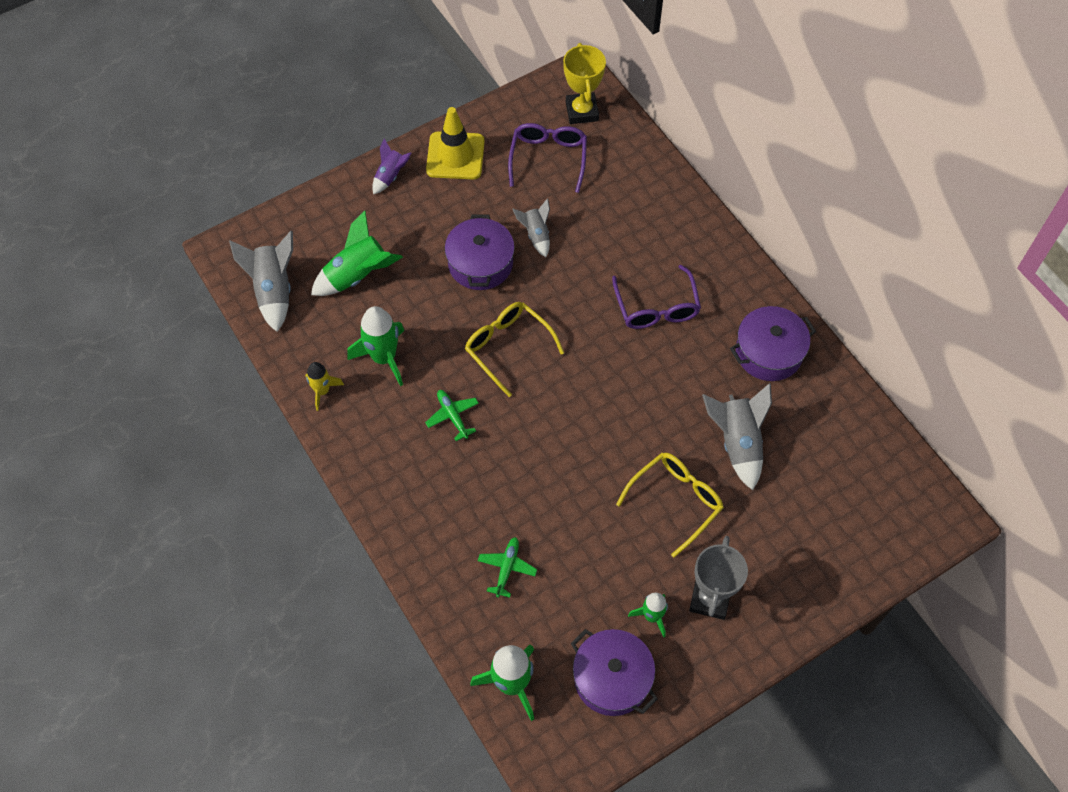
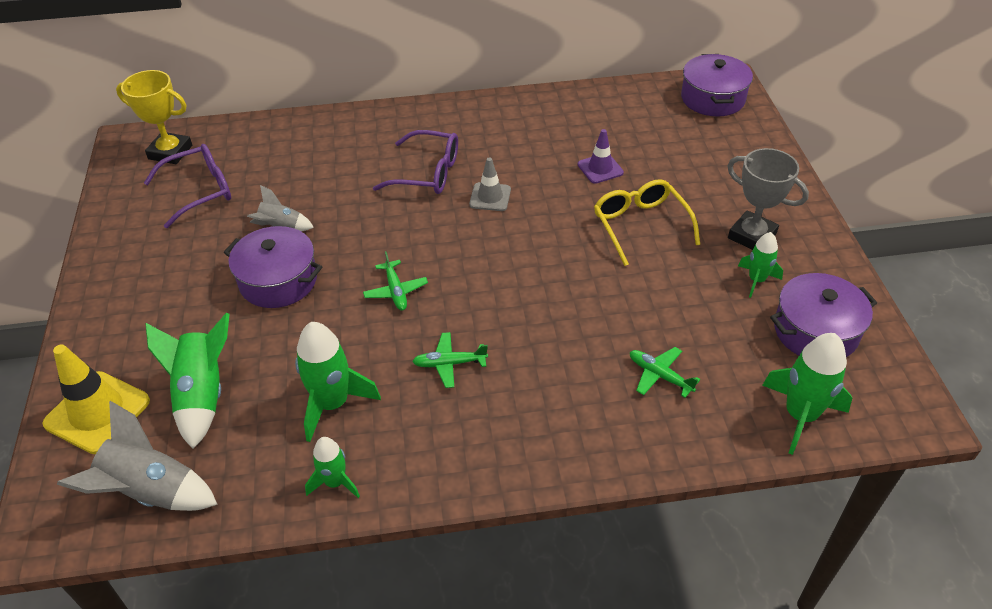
camera: 65 degrees left, 15 degrees down
yellow rocket [305,362,344,411] -> green rocket [305,437,360,498]
purple rocket [372,139,412,194] -> none
yellow traffic cone [426,107,485,179] -> yellow traffic cone moved to [43,344,150,454]
yellow glasses [465,302,564,397] -> green plane [363,251,428,311]
purple glasses [508,123,587,193] -> purple glasses turned 120 degrees clockwise [144,144,231,228]
grey rocket [702,383,772,490] -> purple traffic cone [578,129,624,184]
purple pot [730,306,816,381] -> purple pot moved to [681,54,753,117]
none -> grey traffic cone [469,157,511,211]

